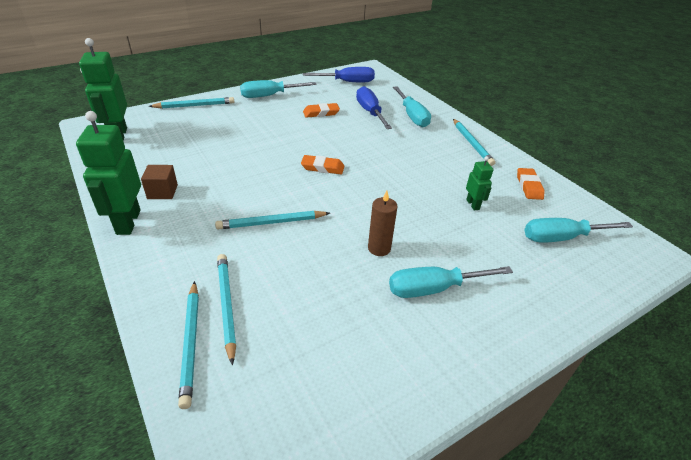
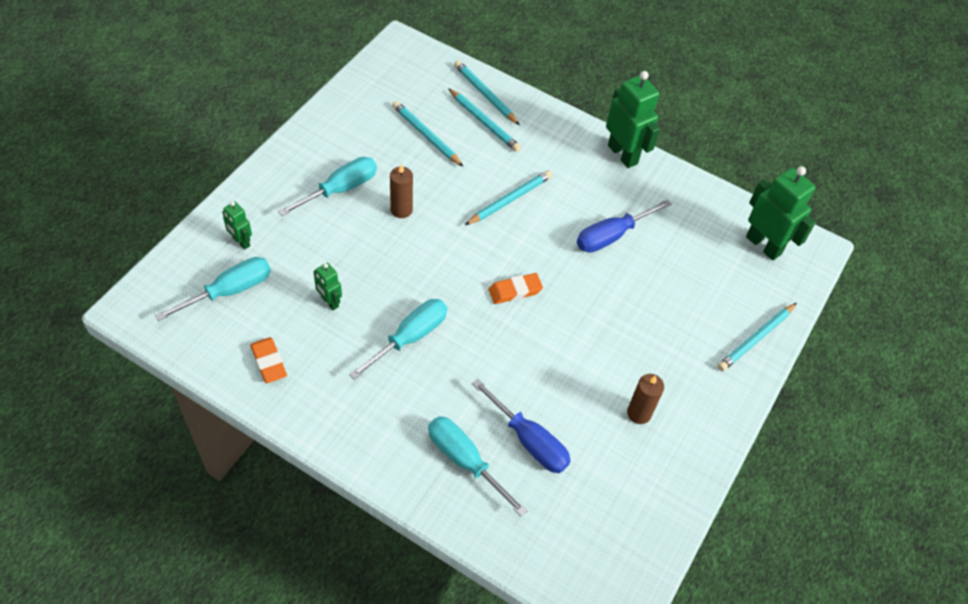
camera: 150 degrees right, 15 degrees up
brown cube [141,165,178,199] -> none
turquoise screwdriver [240,80,317,98] -> turquoise screwdriver moved to [349,299,447,380]
blue screwdriver [303,67,375,82] -> blue screwdriver moved to [577,199,672,253]
orange eraser [303,103,340,118] -> none
turquoise pencil [453,119,495,166] -> turquoise pencil moved to [392,101,464,167]
none -> green robot [222,201,252,250]
none -> brown candle [627,374,664,424]

